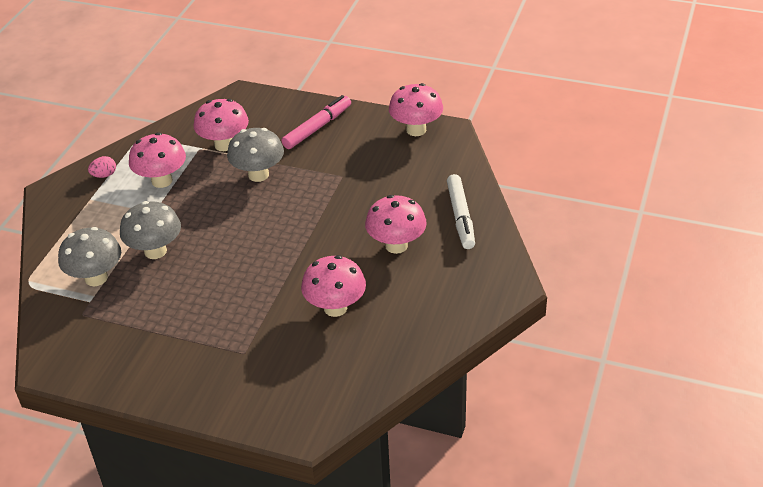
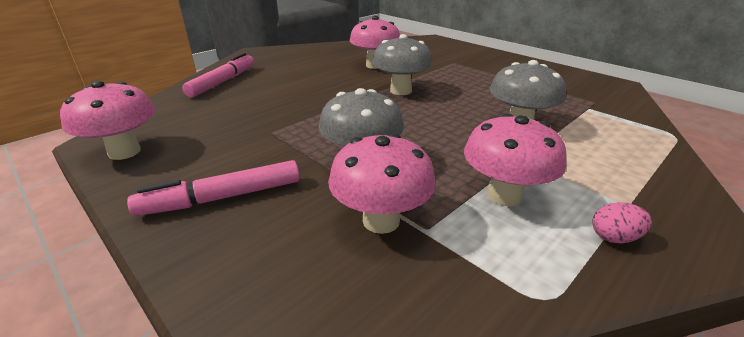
camera: 155 degrees left, 10 degrees down
grey mushroom [58,227,121,286] -> grey mushroom moved to [372,34,433,95]
pink mushroom [365,195,427,254] -> none
white marker [447,174,475,249] -> pink marker [182,53,254,97]

